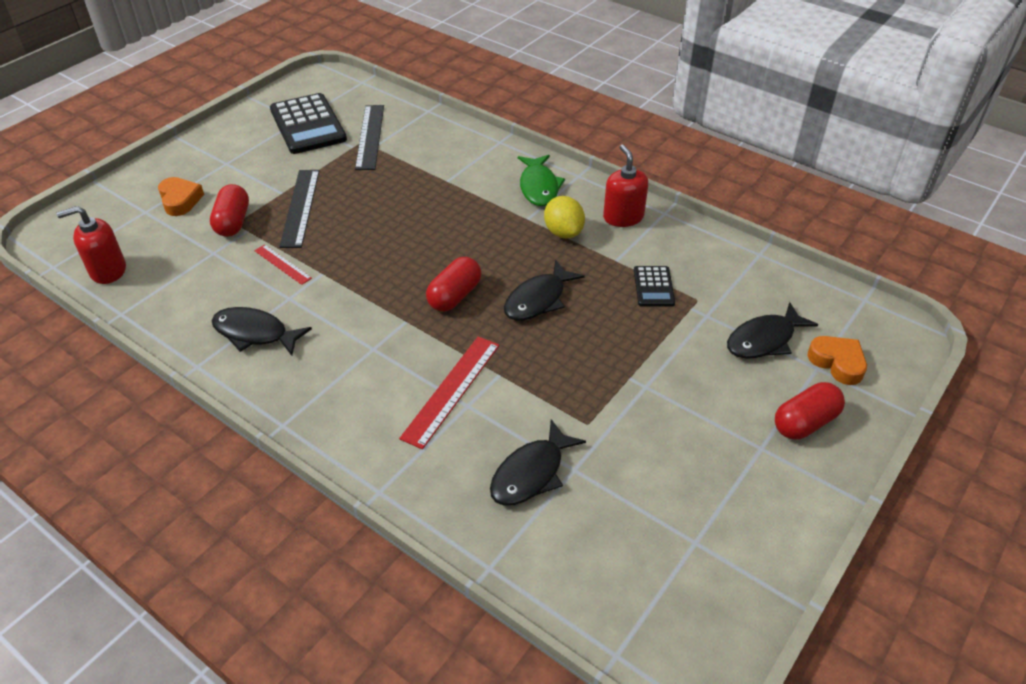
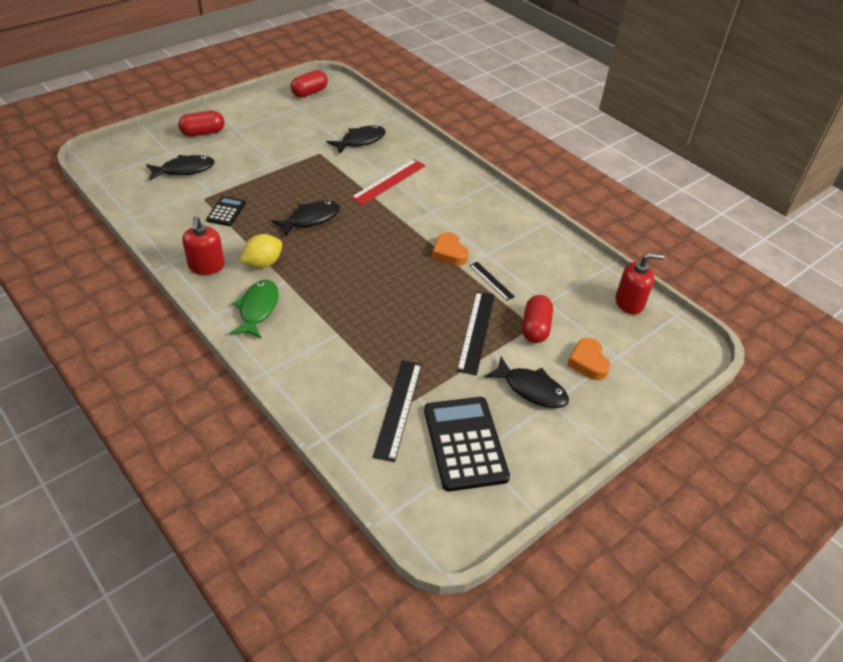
camera: 170 degrees left, 0 degrees up
black fish [212,307,312,356] -> black fish moved to [485,357,569,408]
red ruler [254,244,312,285] -> black ruler [469,262,515,301]
red capsule [426,257,481,312] -> red capsule moved to [291,70,328,98]
yellow lemon [544,196,585,238] -> yellow lemon turned 60 degrees clockwise [240,234,282,268]
orange heart [807,336,867,385] -> orange heart moved to [432,232,469,266]

